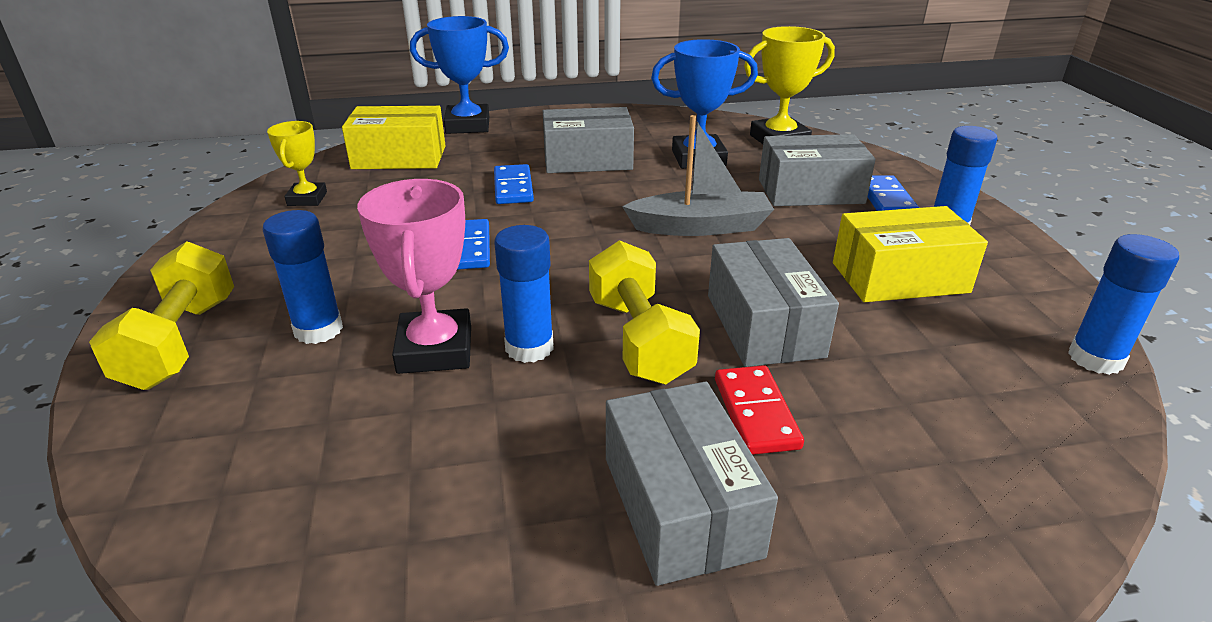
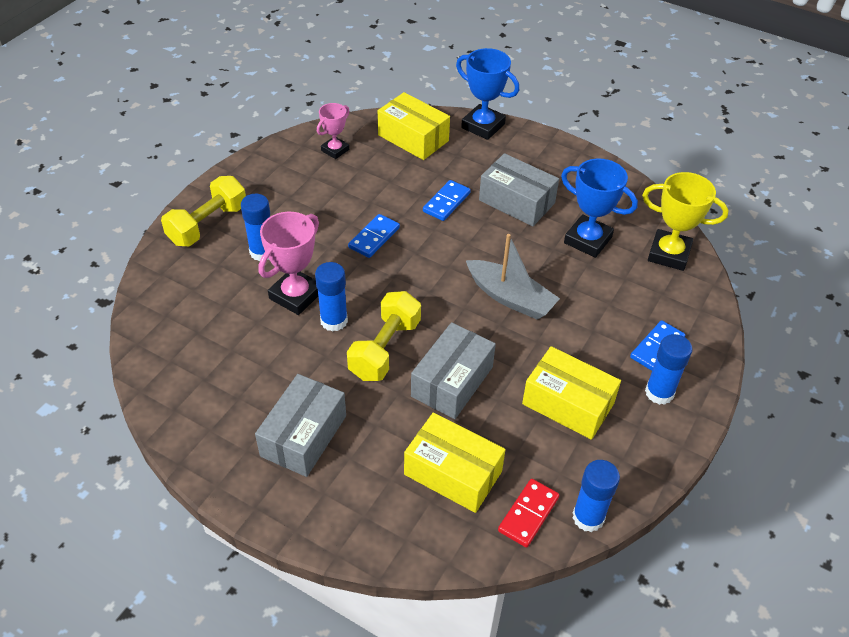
camera: 40 degrees right, 15 degrees up
yellow trophy [267,121,327,206] -> pink trophy [317,103,349,159]
red domino [715,365,804,455] -> red domino moved to [498,479,559,548]
grey box [759,134,876,206] -> none
none -> yellow box [404,413,506,513]

